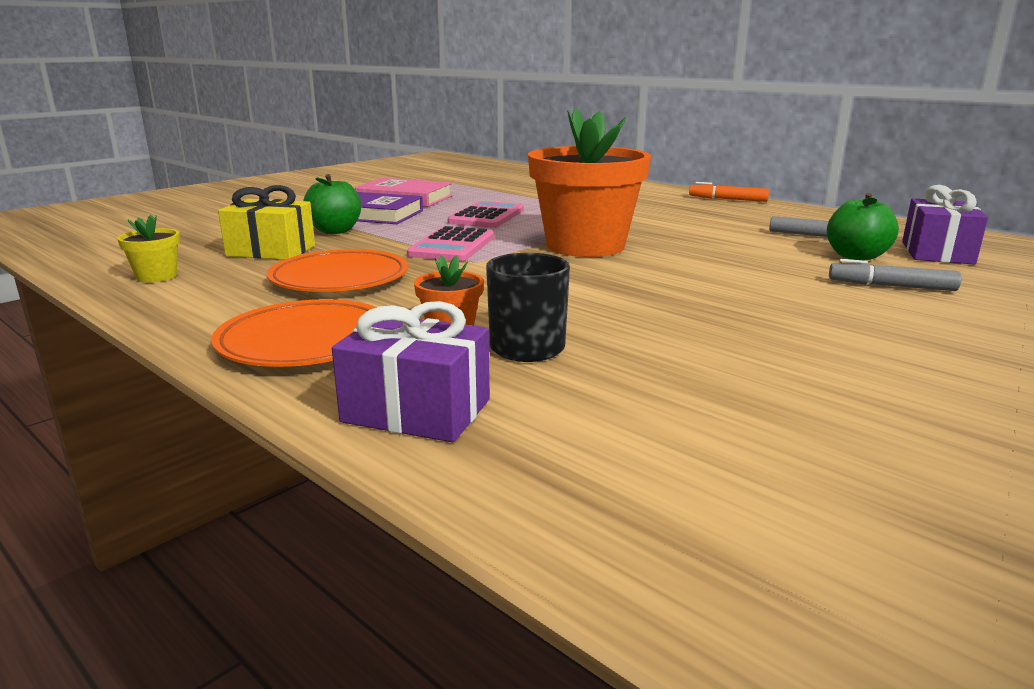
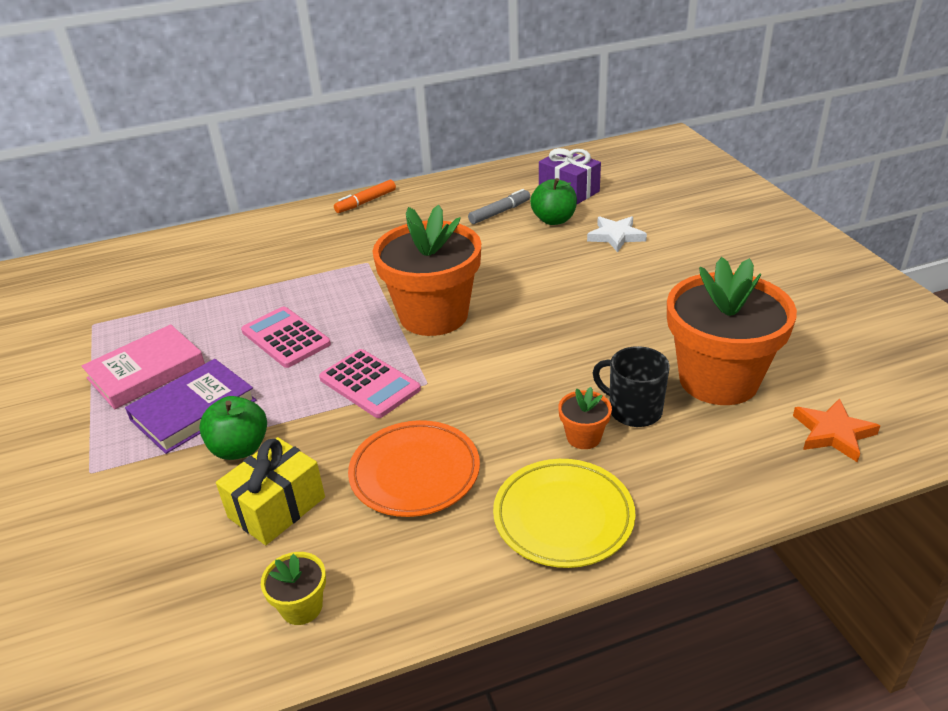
camera: 60 degrees left, 15 degrees up
orange plate [211,299,377,367] -> yellow plate [493,459,636,568]
purple gift [332,301,490,442] -> none
grey marker [829,259,962,291] -> white star [587,216,647,252]
none -> orange flower pot [667,257,797,405]
none -> orange star [793,398,880,463]

